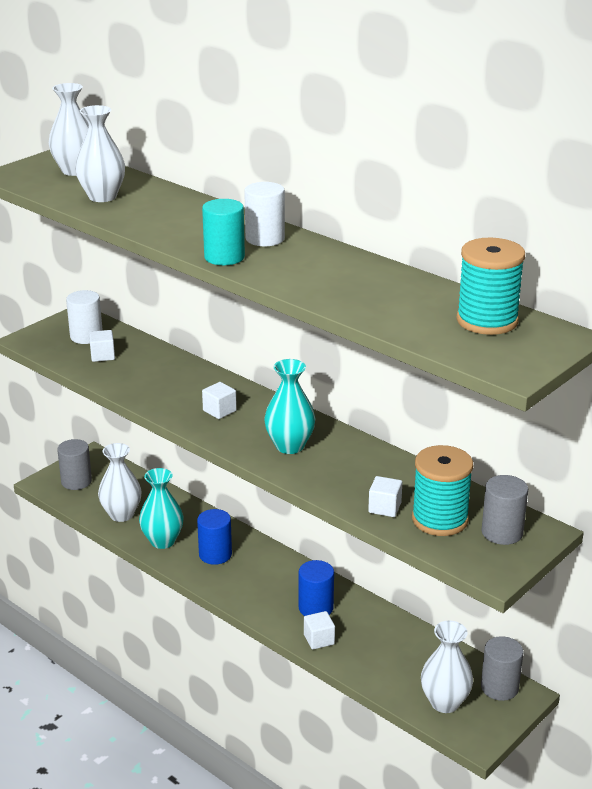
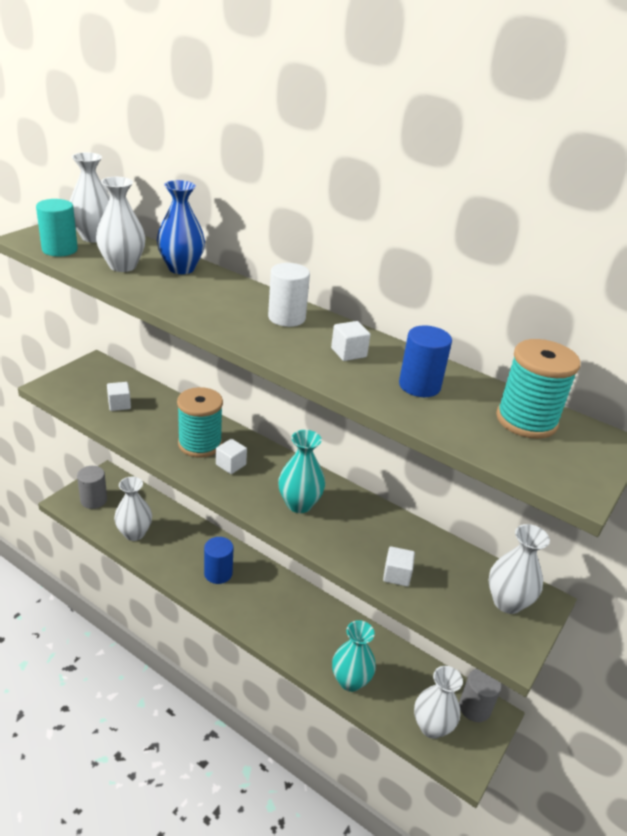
camera: 10 degrees left, 5 degrees up
white cylinder [66,290,103,344] -> none
turquoise vase [139,468,184,549] -> turquoise vase moved to [332,620,376,692]
turquoise cylinder [202,199,245,265] -> turquoise cylinder moved to [36,199,78,256]
blue cylinder [299,560,334,616] -> blue cylinder moved to [399,326,452,397]
white cube [304,611,335,650] -> white cube moved to [331,321,370,361]
turquoise spool [412,445,473,536] -> turquoise spool moved to [177,387,223,458]
grey cylinder [482,475,528,545] -> white vase [489,524,550,614]
none -> blue vase [157,180,205,274]

